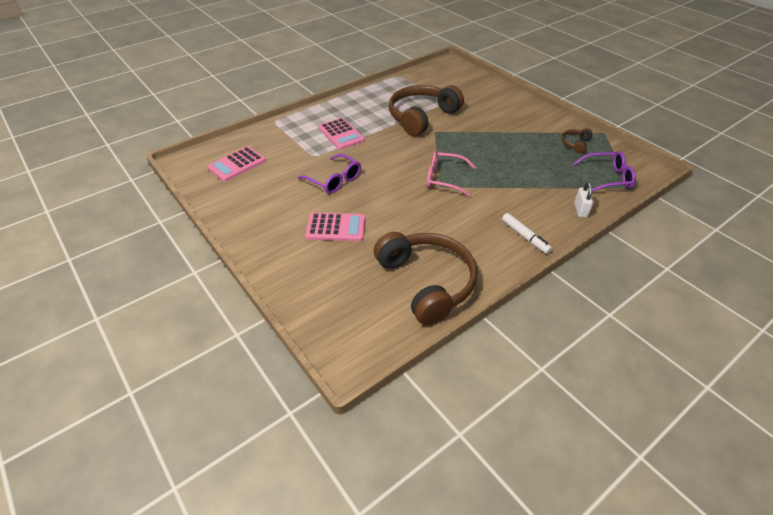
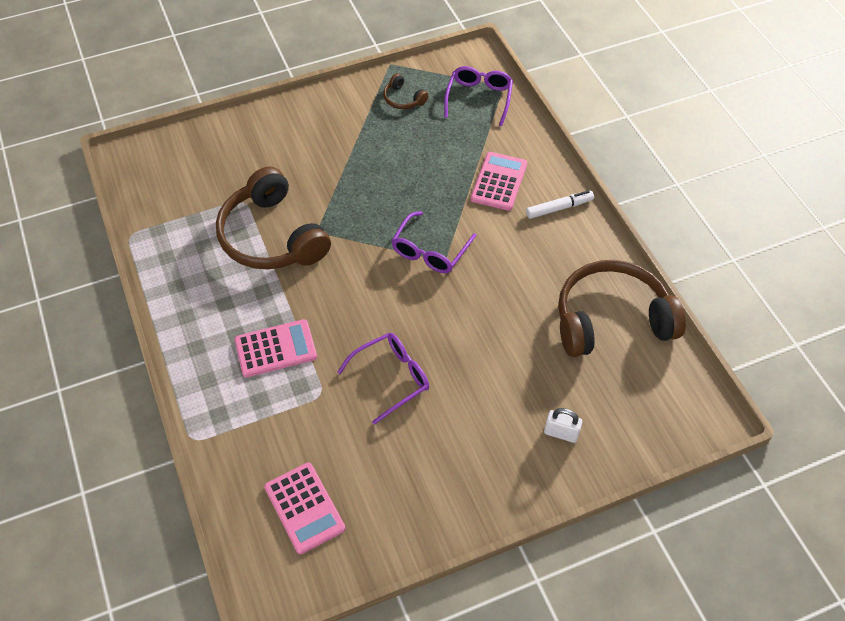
camera: 75 degrees left, 10 degrees up
pink calculator [305,213,366,241] -> pink calculator moved to [471,152,527,211]
pink glasses [427,151,476,197] -> purple glasses [391,211,476,273]
white padlock [574,182,593,218] -> white padlock moved to [544,408,583,443]

